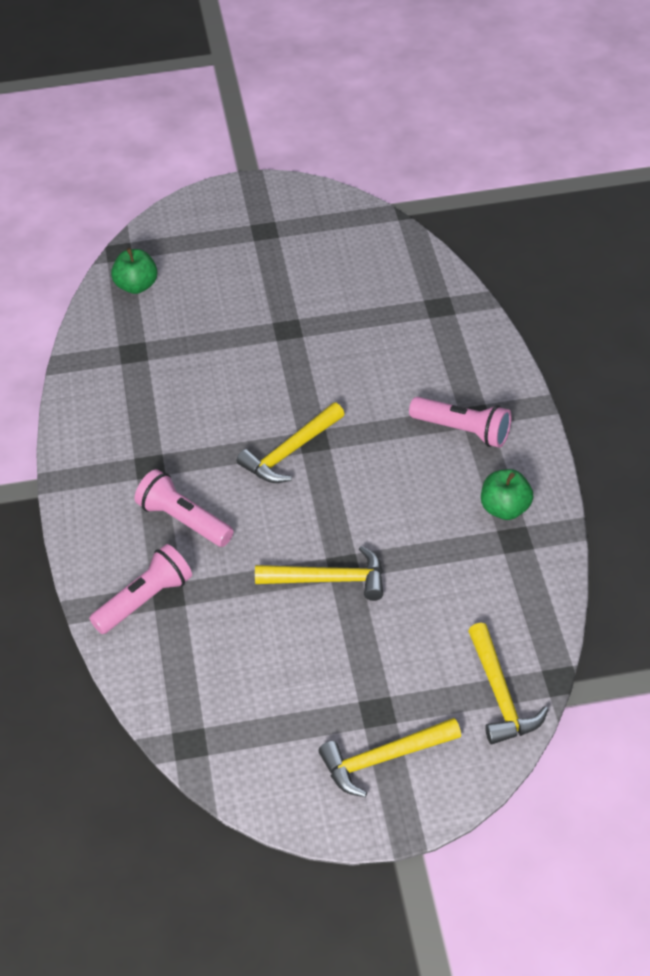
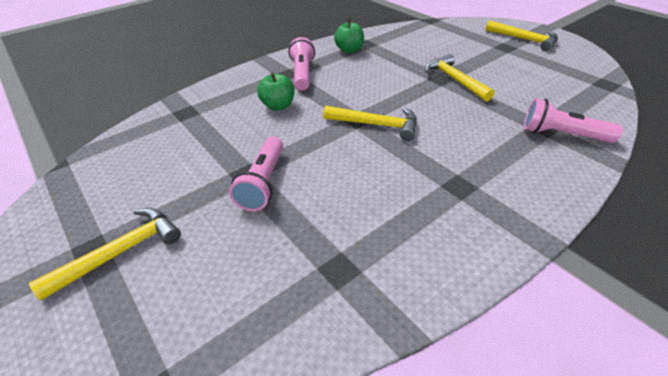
camera: 120 degrees left, 5 degrees down
green apple [111,248,158,294] -> green apple moved to [257,72,295,111]
pink flashlight [135,469,234,547] -> pink flashlight moved to [229,136,283,211]
yellow hammer [468,623,549,744] -> yellow hammer moved to [29,208,181,300]

